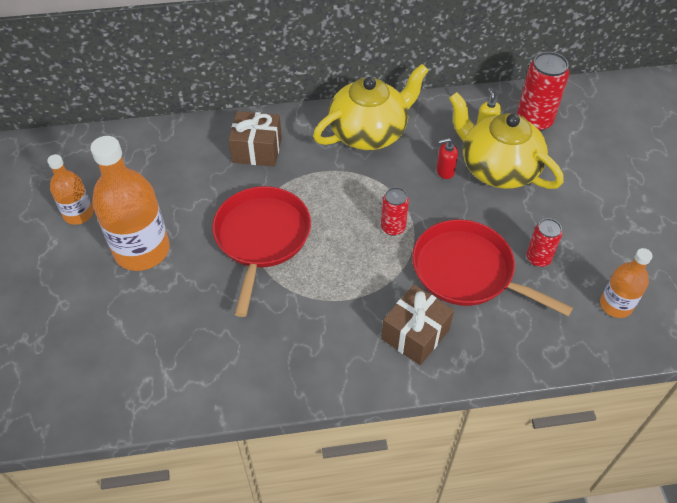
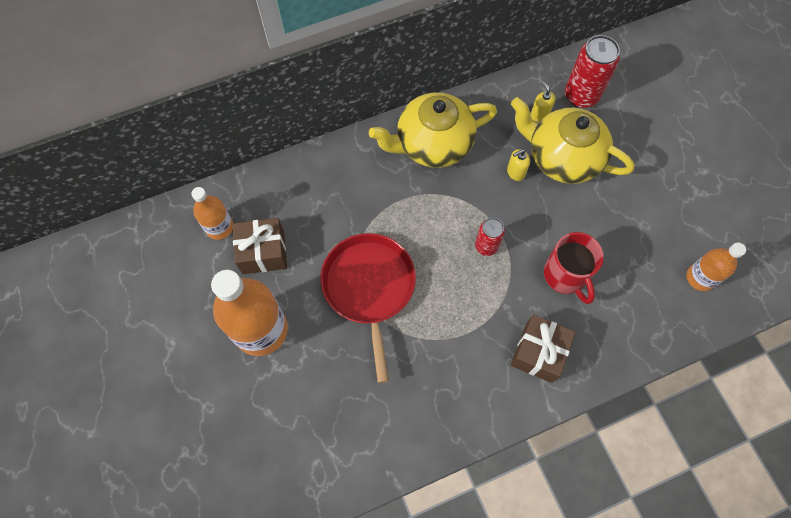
camera: 15 degrees left, 15 degrees up
orange bottle [47,154,93,225] -> orange bottle moved to [191,187,233,240]
brown gift [228,111,282,167] -> brown gift moved to [232,218,287,274]
yellow teapot [313,64,429,150] -> yellow teapot turned 150 degrees counterclockwise [369,92,497,168]
red pan [412,220,573,316] -> red mug [544,232,604,304]
red soap dispenser [436,138,458,179] -> yellow soap dispenser [507,149,530,181]
red can [526,218,562,267] -> none

